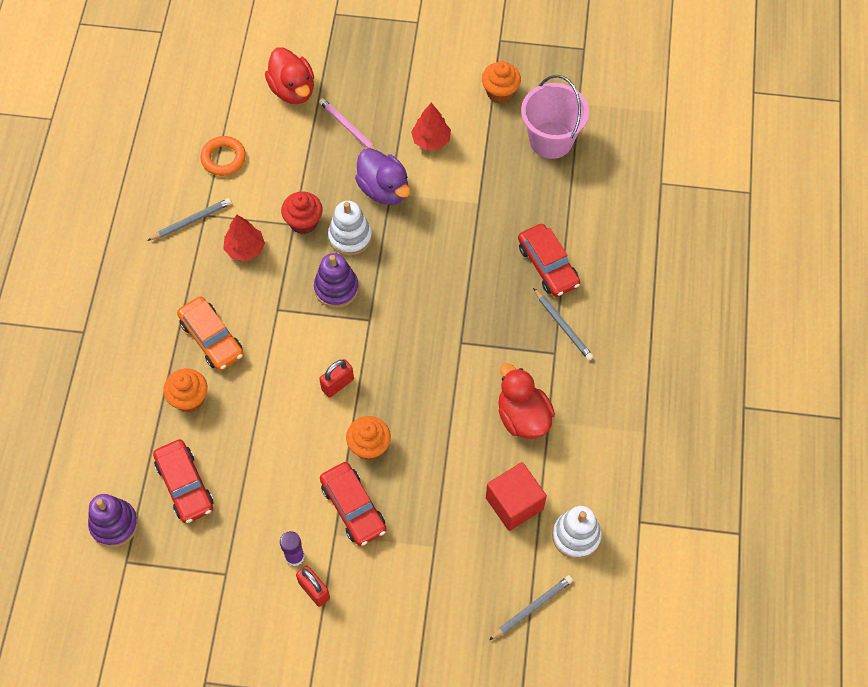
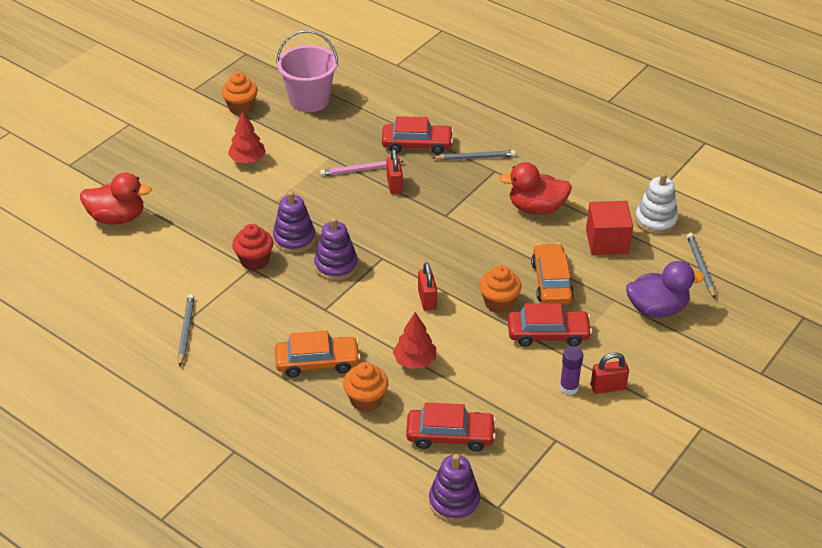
camera: 60 degrees left, 20 degrees down
orange ring [200,136,246,176] -> none
red tree [223,214,265,261] -> red tree moved to [393,312,436,369]
pink pencil [319,98,377,150] -> pink pencil moved to [320,161,404,176]
white stacking toy [328,201,372,256] -> purple stacking toy [273,191,316,253]
purple duck [355,148,410,205] -> purple duck moved to [626,261,705,318]
none -> red padlock [386,149,403,194]
none -> orange car [531,243,574,304]

